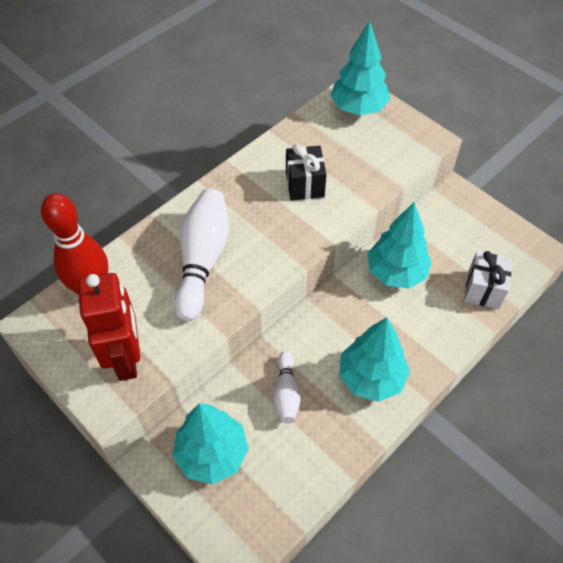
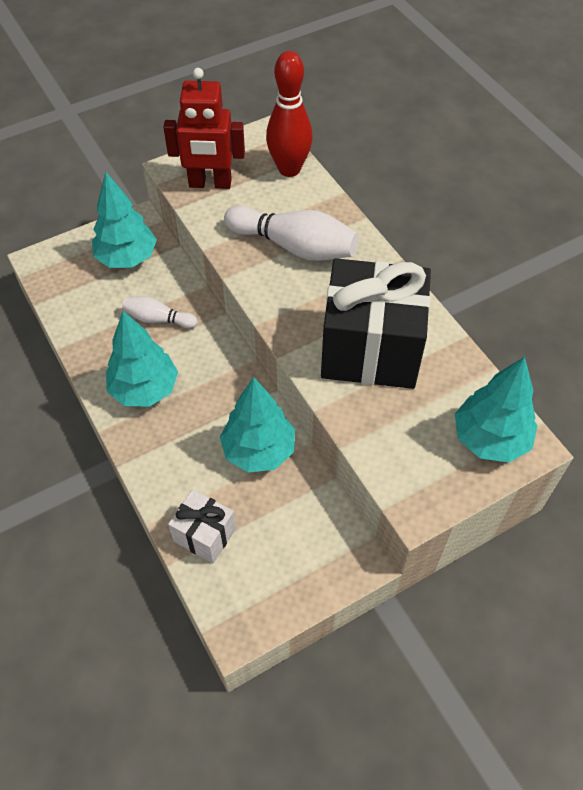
camera: 105 degrees right, 0 degrees up
black gift [286,144,327,201] -> black gift [321,258,431,389], size x2.04

